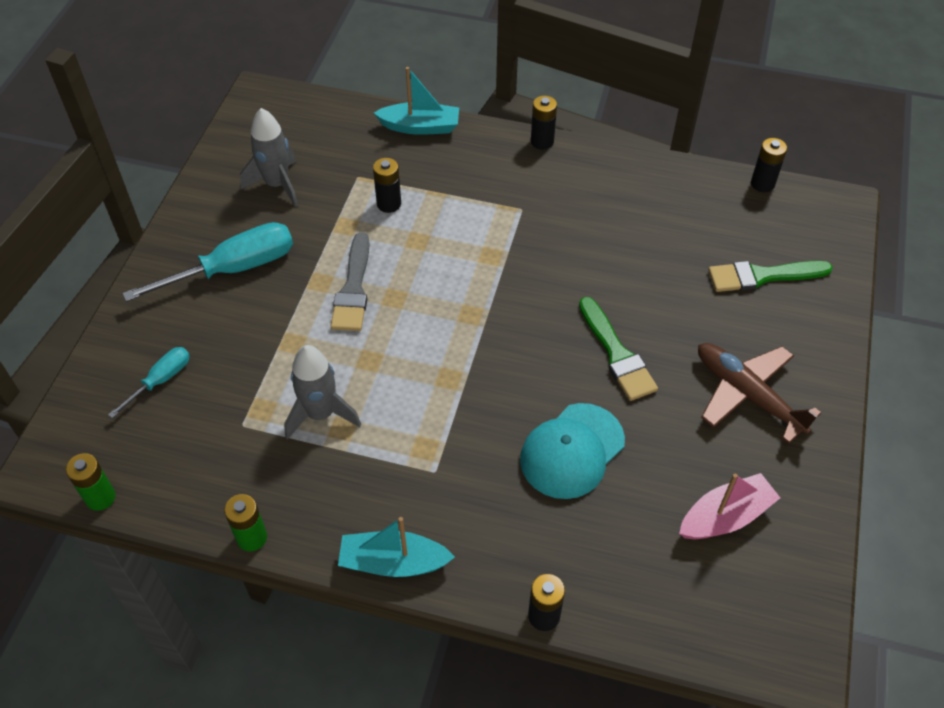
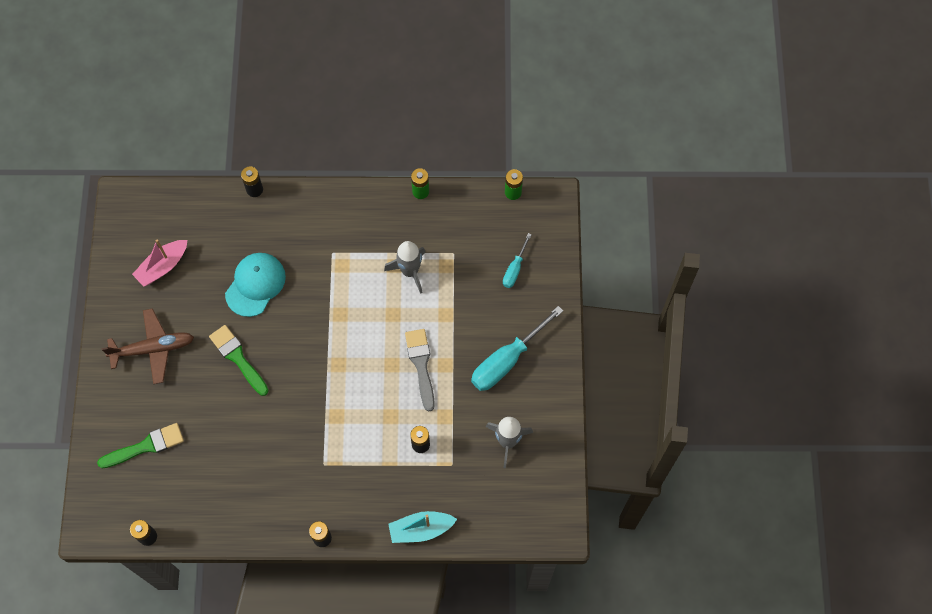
camera: 165 degrees right, 15 degrees up
turquoise boat [338,517,455,577] -> none
brown plane [698,343,821,444] -> brown plane turned 45 degrees counterclockwise [102,308,194,384]

